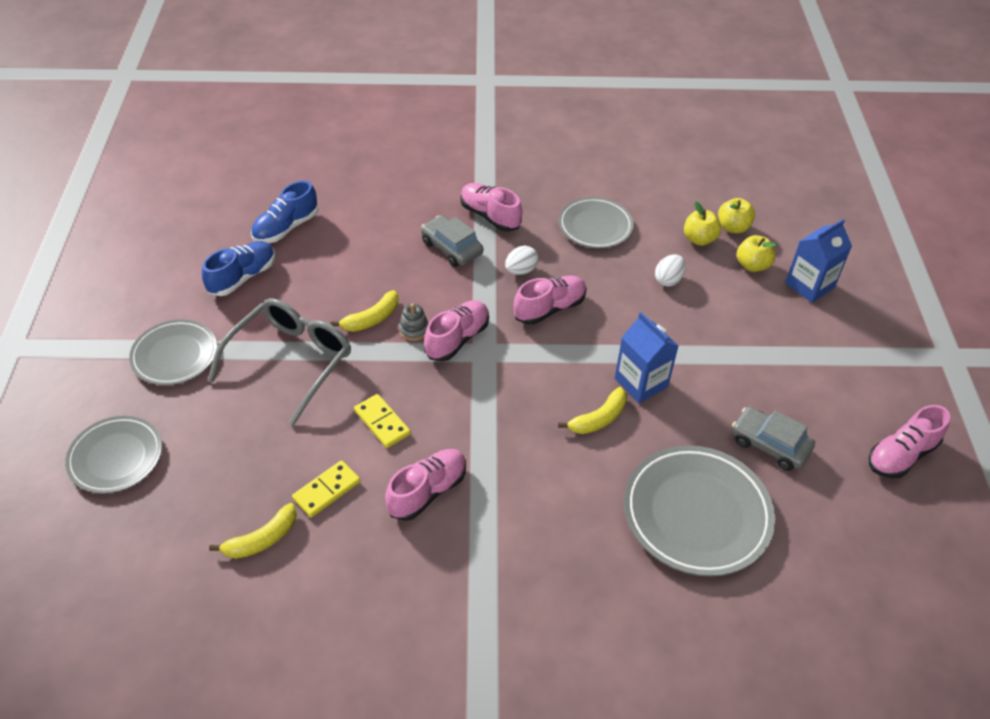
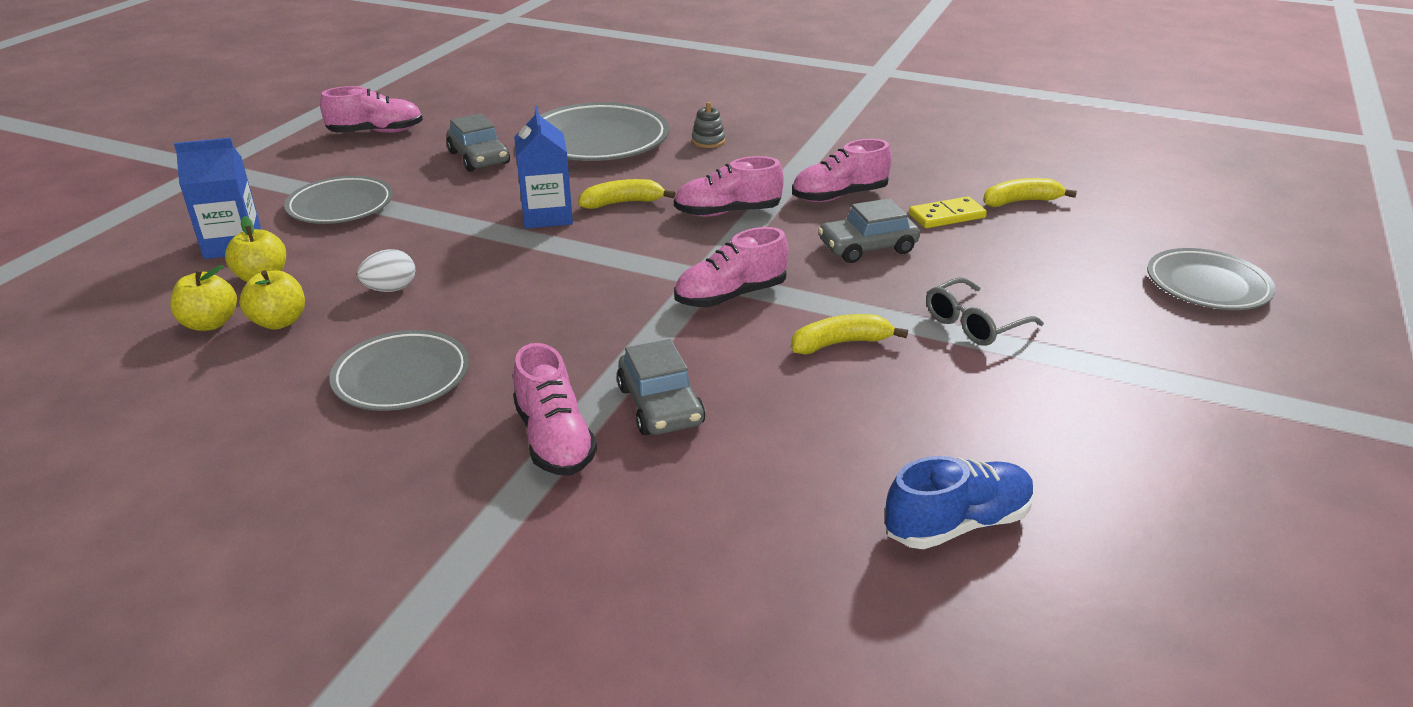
camera: 155 degrees left, 15 degrees down
grey plate [129,320,217,385] -> grey plate moved to [284,176,393,224]
blue shoe [202,241,275,296] -> none
grey glasses [208,298,351,425] -> grey glasses [926,277,1044,346], size x0.57
yellow domino [354,394,411,448] -> grey car [818,198,920,263]
grey stacking toy [399,303,429,341] -> grey stacking toy moved to [692,102,725,148]
white egg [505,246,538,275] -> none
pink shoe [514,276,587,325] -> pink shoe moved to [674,156,784,217]

